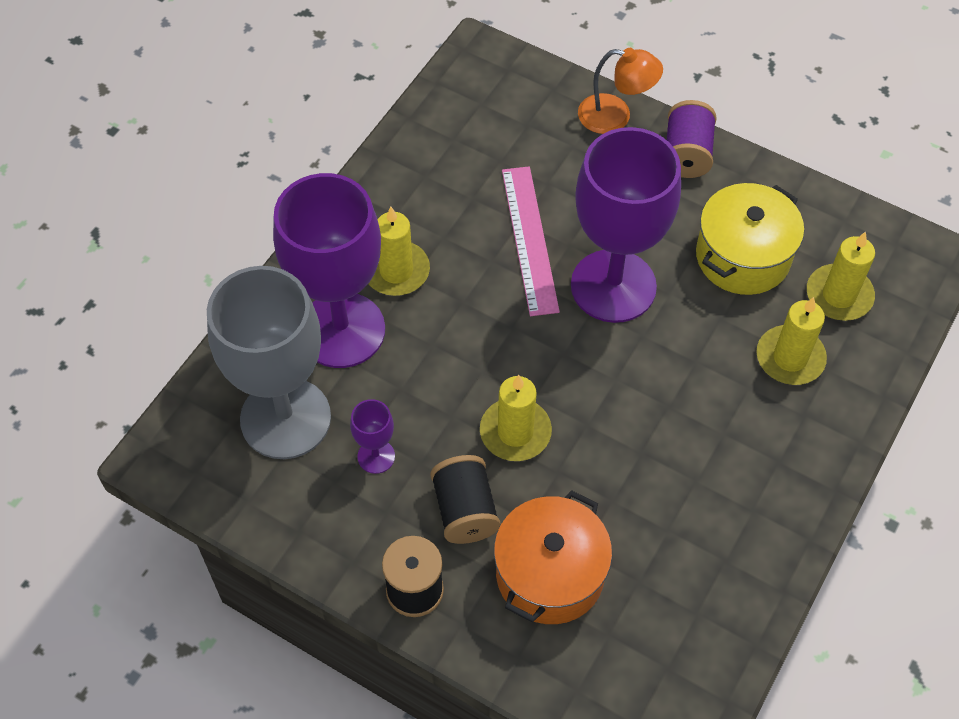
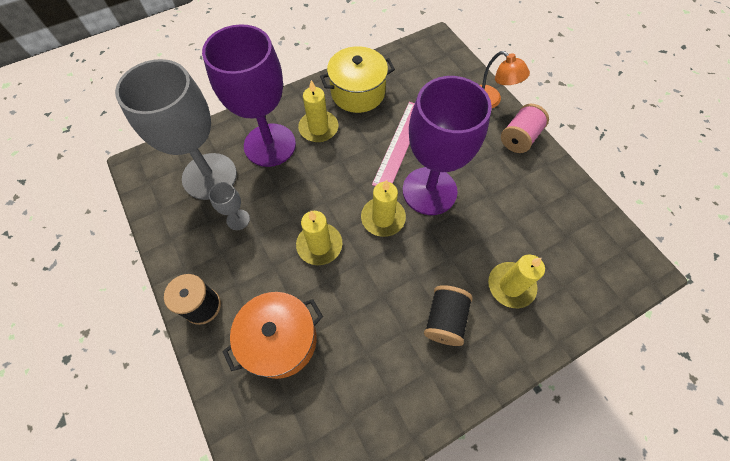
camera: 30 degrees right, 5 degrees up
purple goblet [350,399,395,474] -> grey goblet [209,182,250,230]
black spool [430,455,500,544] -> black spool moved to [424,285,473,346]
purple spool [667,100,717,178] -> pink spool [501,104,549,153]
yellow pot [696,183,804,295] -> yellow pot moved to [320,46,395,113]
yellow candle [807,232,875,321] -> yellow candle moved to [361,180,406,237]

